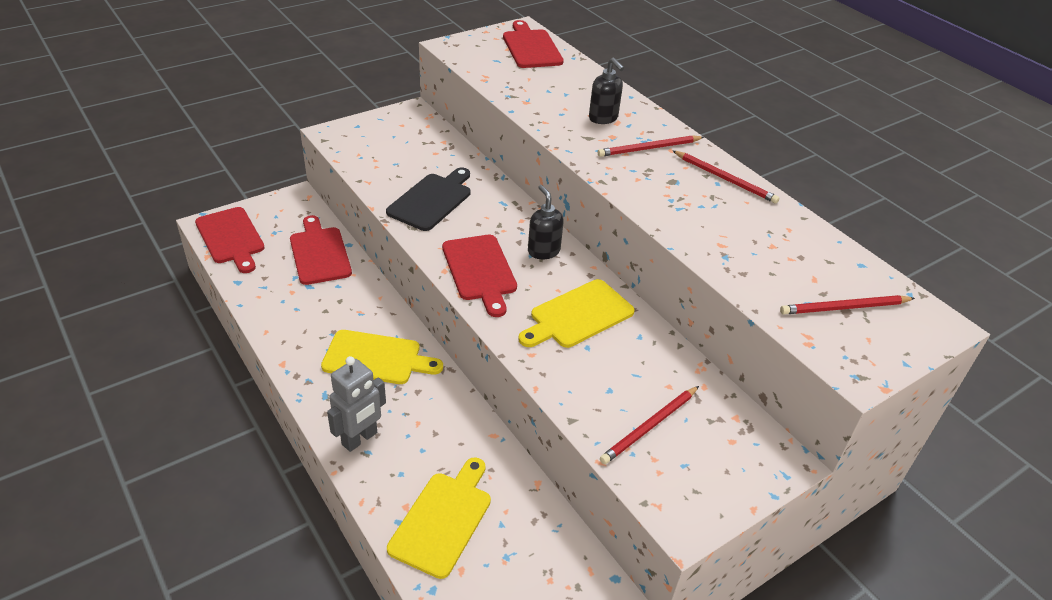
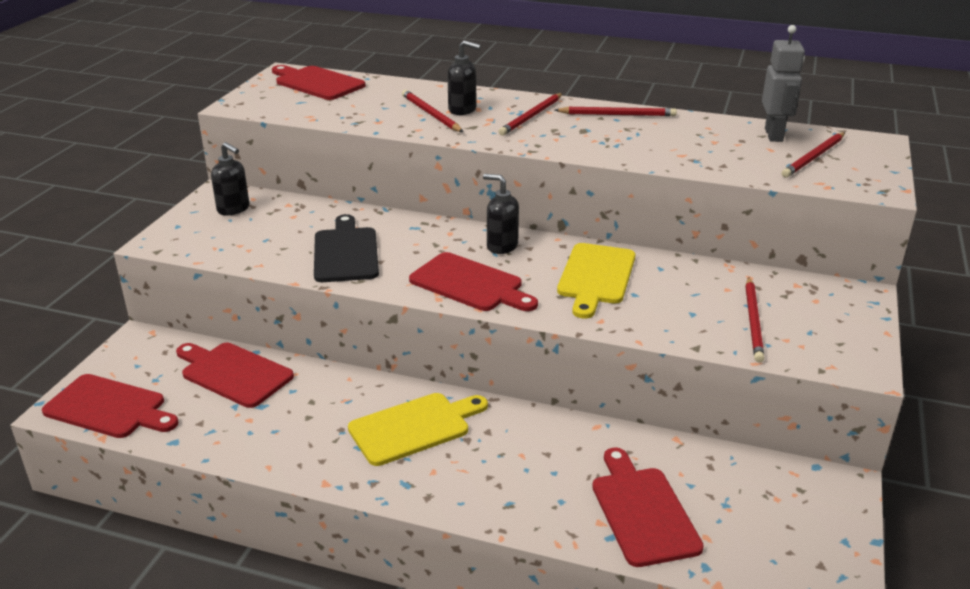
camera: 35 degrees left, 10 degrees down
grey robot [327,356,386,452] -> grey robot moved to [762,25,805,142]
yellow cutting board [387,457,491,579] -> red cutting board [592,448,704,567]
none -> black soap dispenser [211,142,249,215]
none -> red pencil [402,90,463,132]

